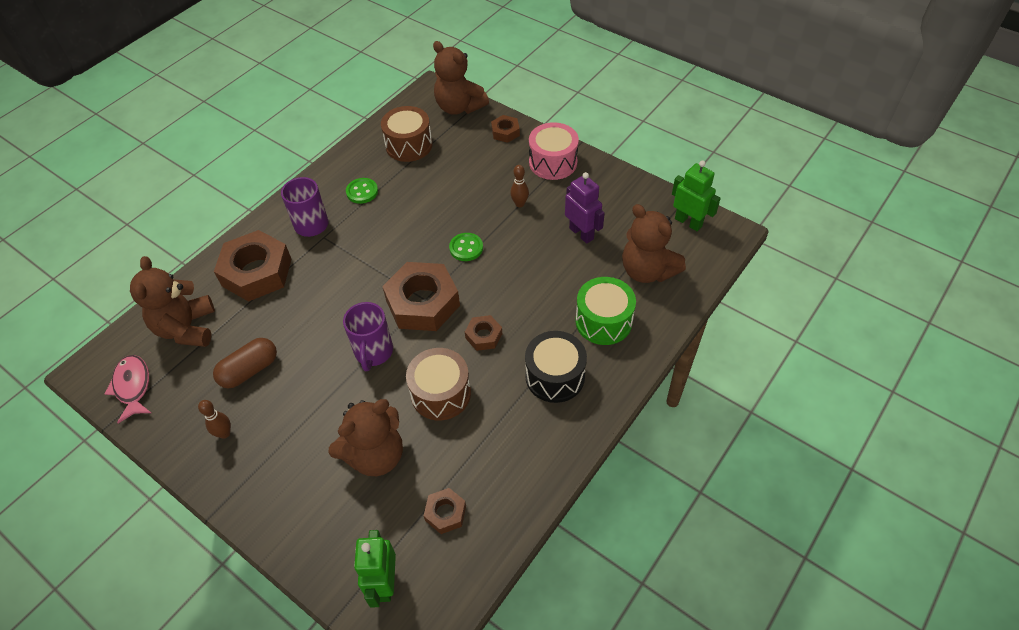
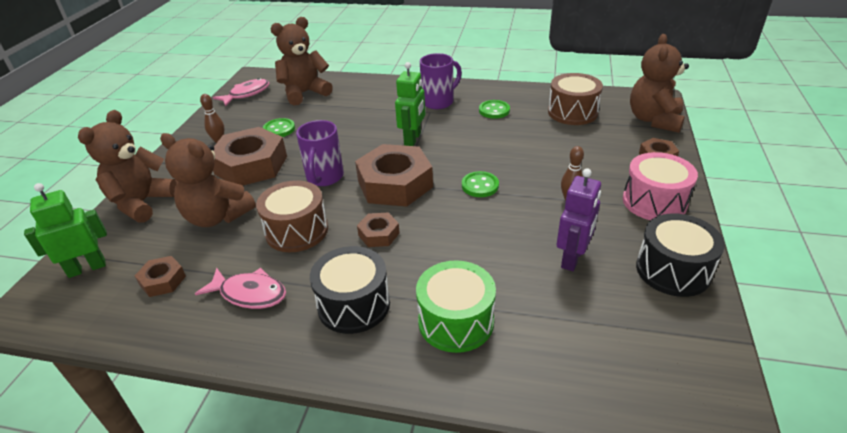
camera: 65 degrees right, 15 degrees down
brown capsule [213,338,277,388] -> green button [263,118,295,137]
brown nut [214,230,292,302] -> brown nut moved to [213,127,287,186]
purple mug [343,302,393,371] -> purple mug turned 60 degrees counterclockwise [296,120,344,186]
brown teddy bear [622,204,686,283] -> brown teddy bear moved to [78,110,177,223]
green robot [672,160,721,231] -> green robot moved to [395,62,425,146]
none -> pink fish [195,268,286,309]
none -> black drum [636,214,725,297]

